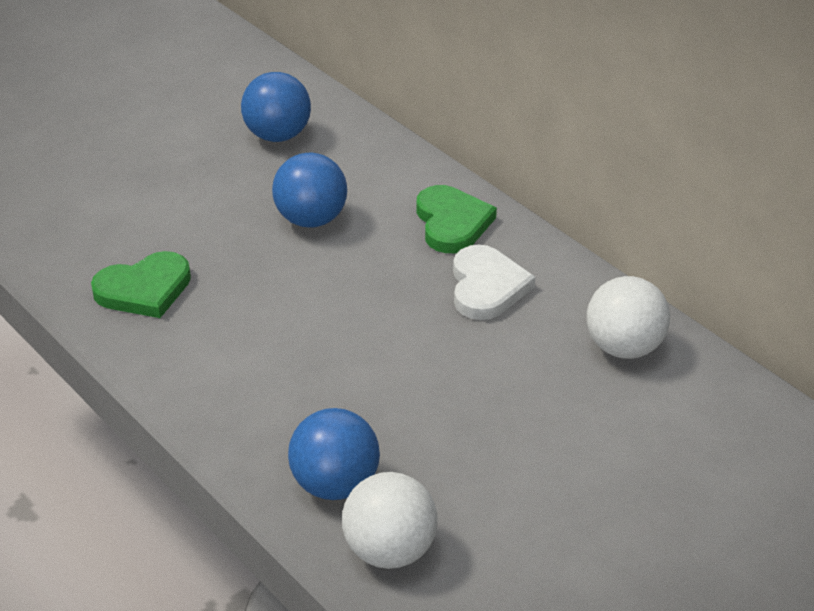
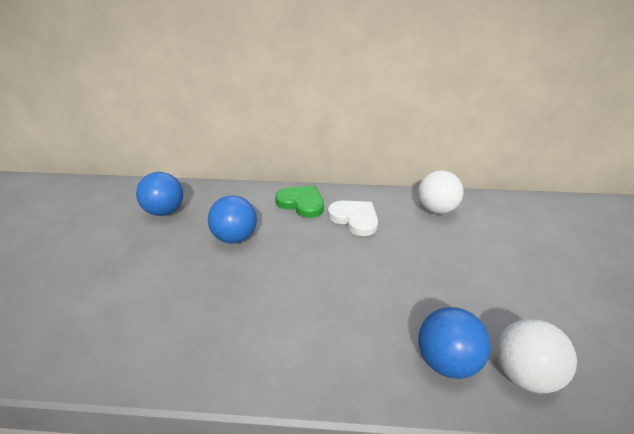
camera: 45 degrees left, 5 degrees down
green heart [91,251,191,318] -> none

